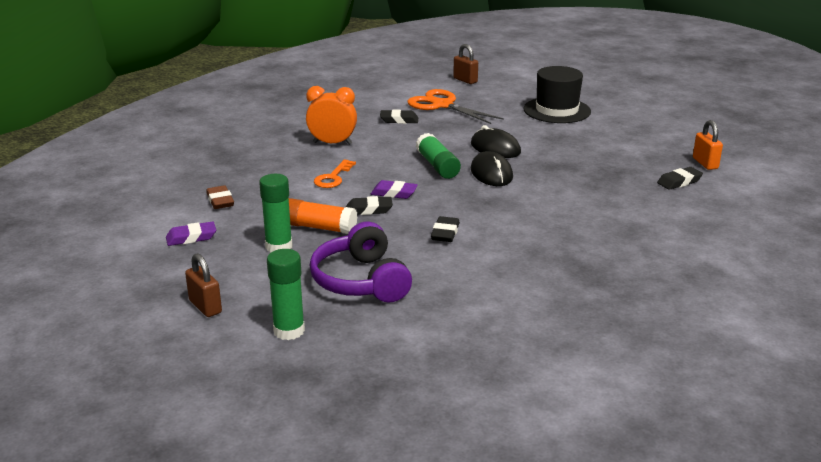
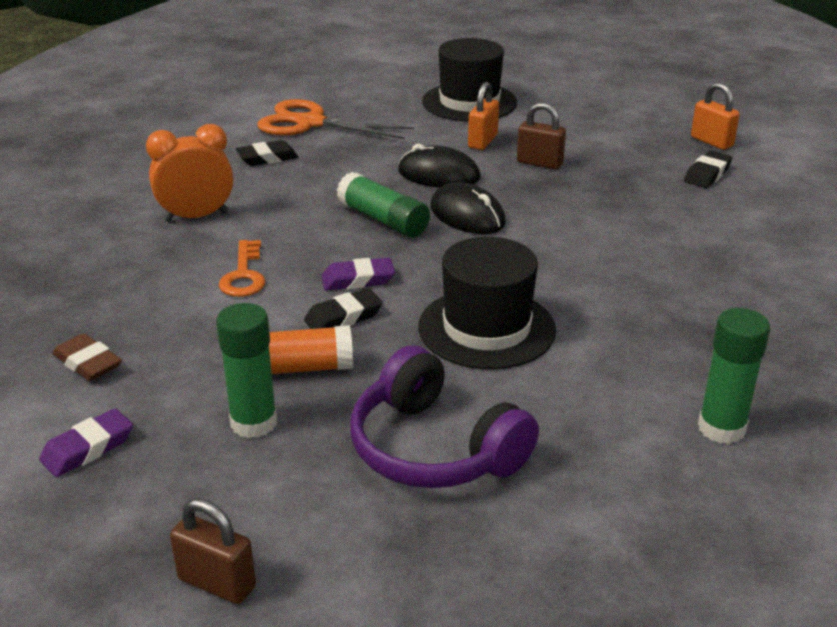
camera: 25 degrees left, 5 degrees up
green glue stick [267,249,305,340] -> green glue stick moved to [698,308,770,444]
black eraser [431,216,460,242] -> black hat [418,237,556,369]
brown padlock [453,44,478,84] -> brown padlock moved to [517,103,566,169]
none -> orange padlock [468,82,499,150]

